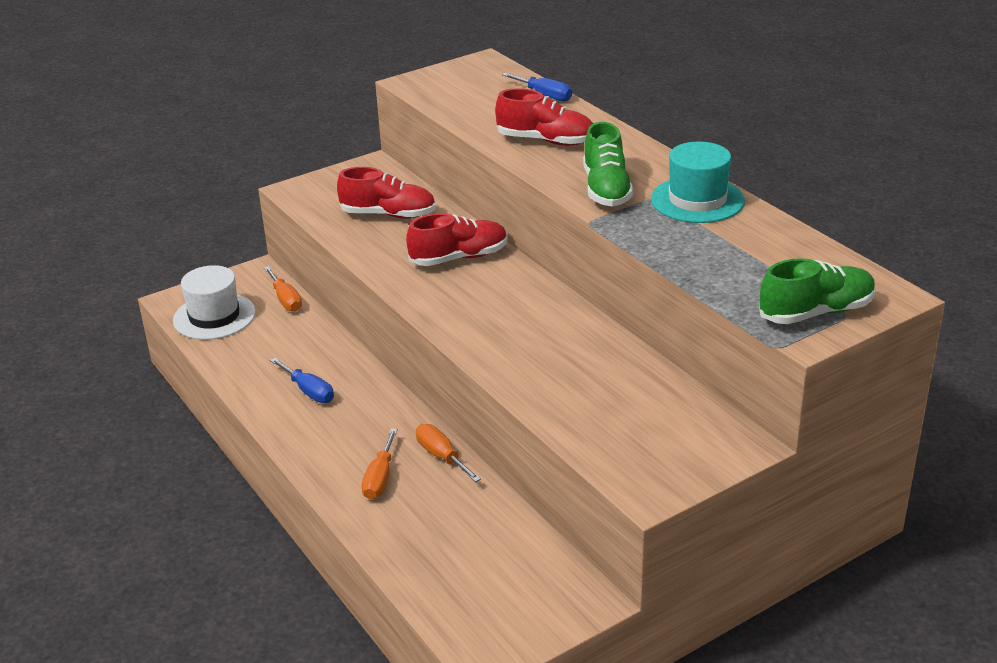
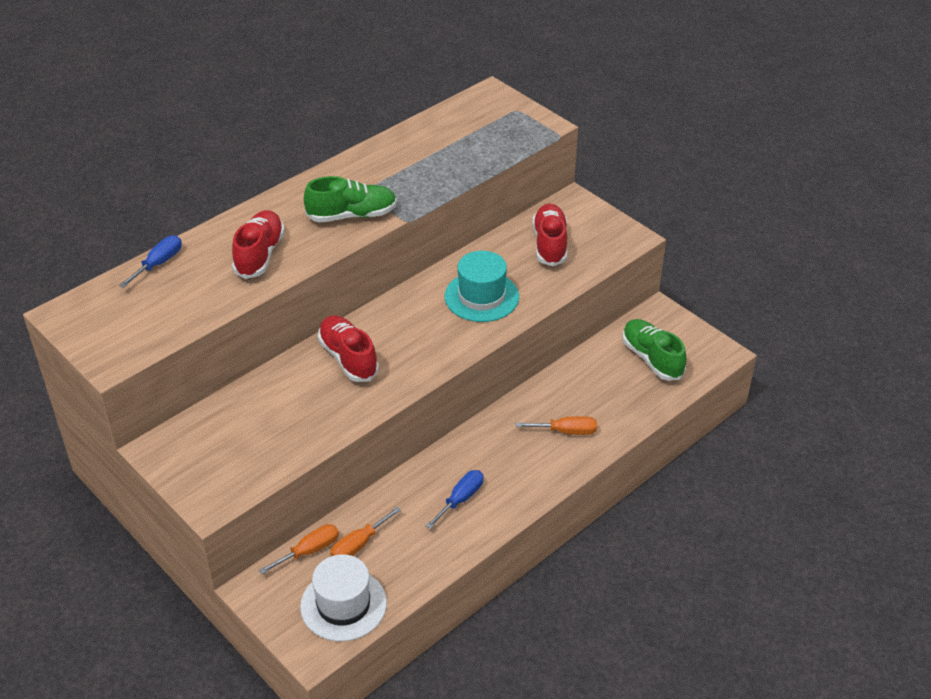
camera: 100 degrees left, 10 degrees up
red shoe [337,167,436,218] -> red shoe moved to [533,204,567,266]
orange screwdriver [416,424,481,482] -> orange screwdriver moved to [330,507,401,556]
turquoise hat [651,141,745,223] -> turquoise hat moved to [445,251,519,322]
green shoe [759,258,876,324] -> green shoe moved to [622,319,687,381]

